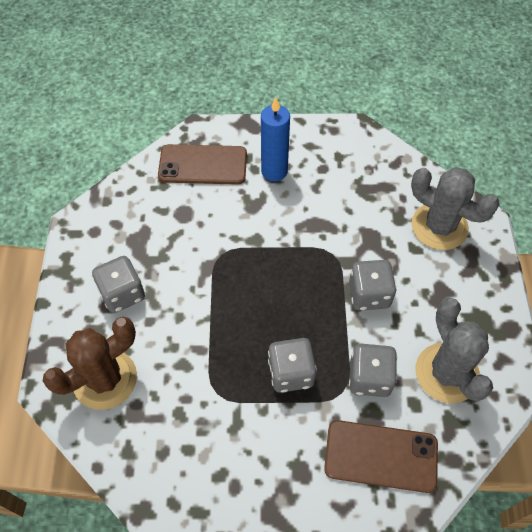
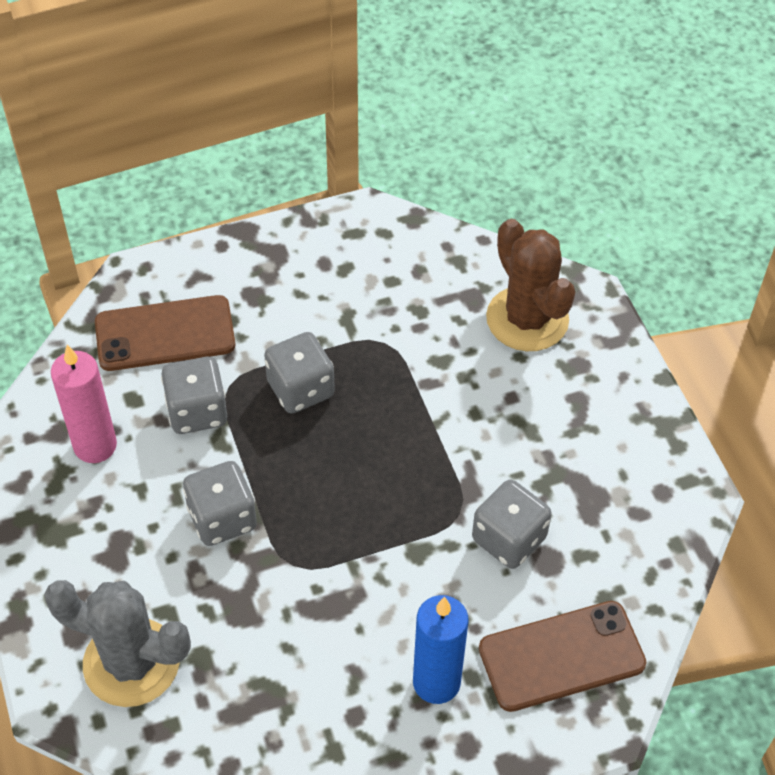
camera: 160 degrees right, 5 degrees down
brown cactus [43,317,137,410] -> brown cactus turned 60 degrees counterclockwise [486,219,575,351]
grey dice [92,256,145,313] -> grey dice moved to [472,480,552,569]
grey cactus [416,297,493,404] -> pink candle [51,345,117,463]

